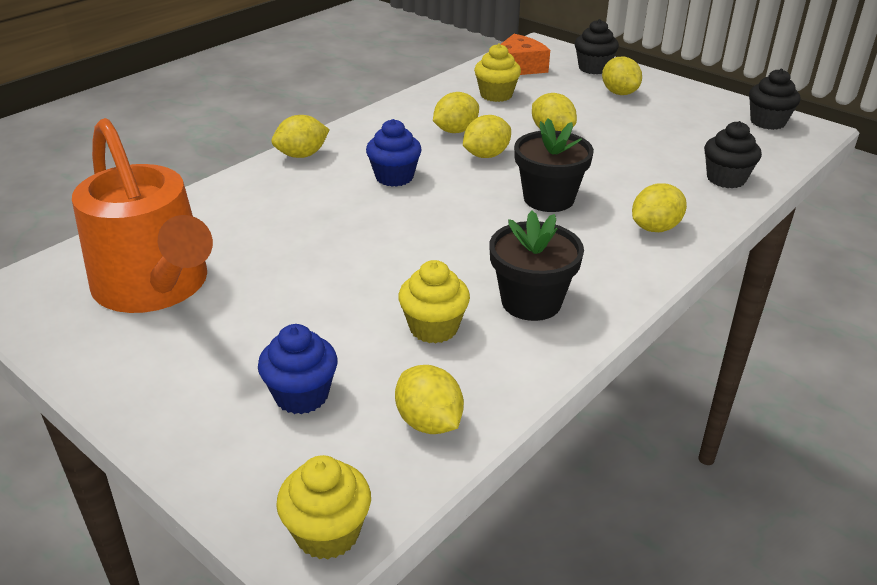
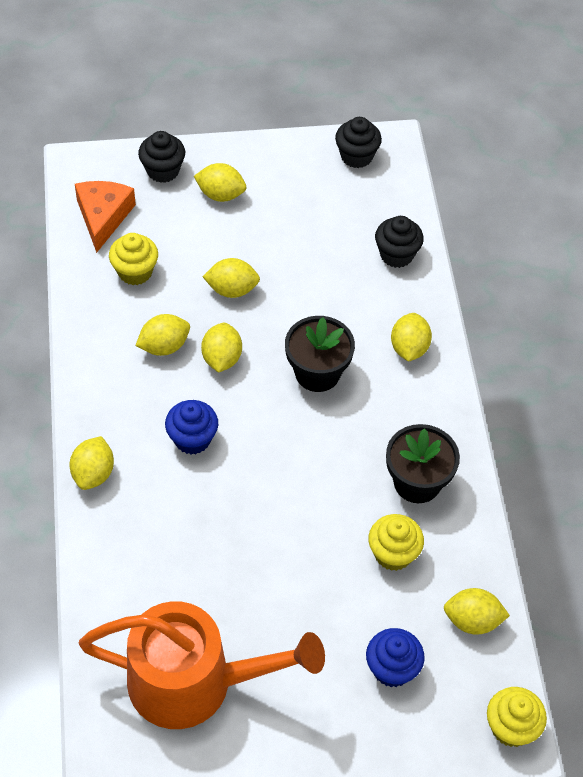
camera: 50 degrees left, 20 degrees up
yellow lemon [433,92,479,133] -> yellow lemon turned 60 degrees clockwise [135,314,190,356]

